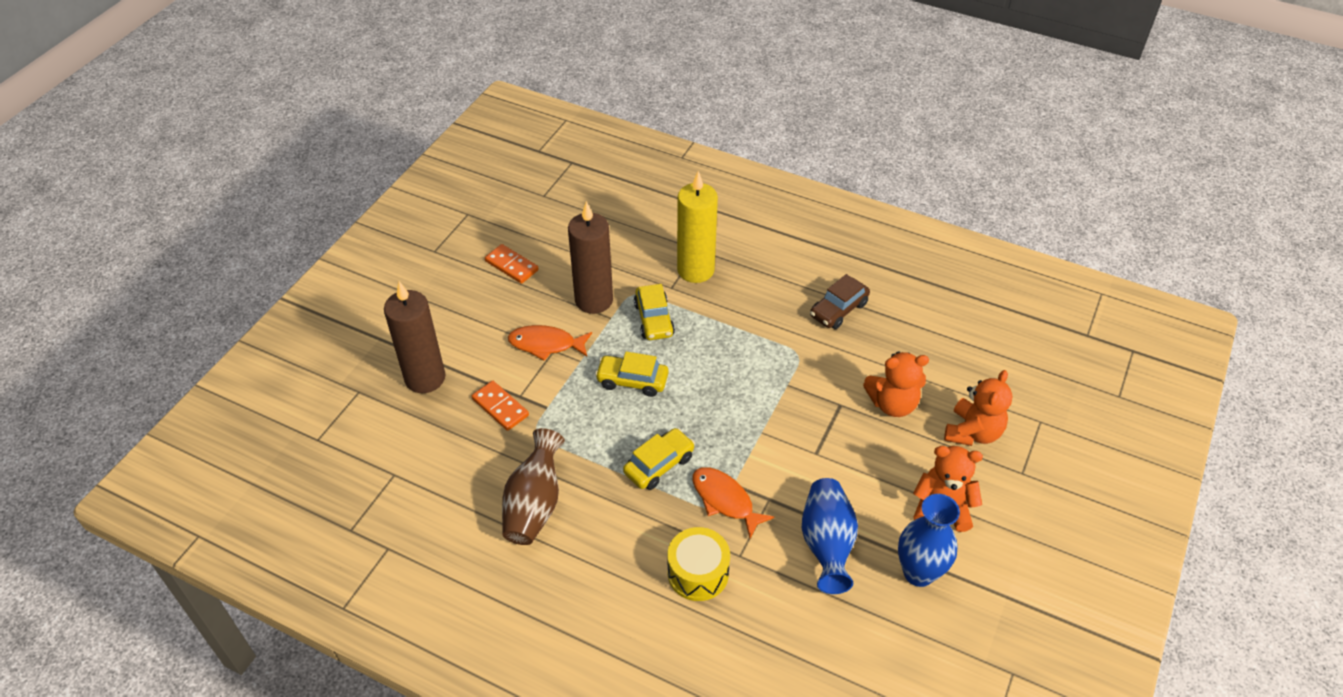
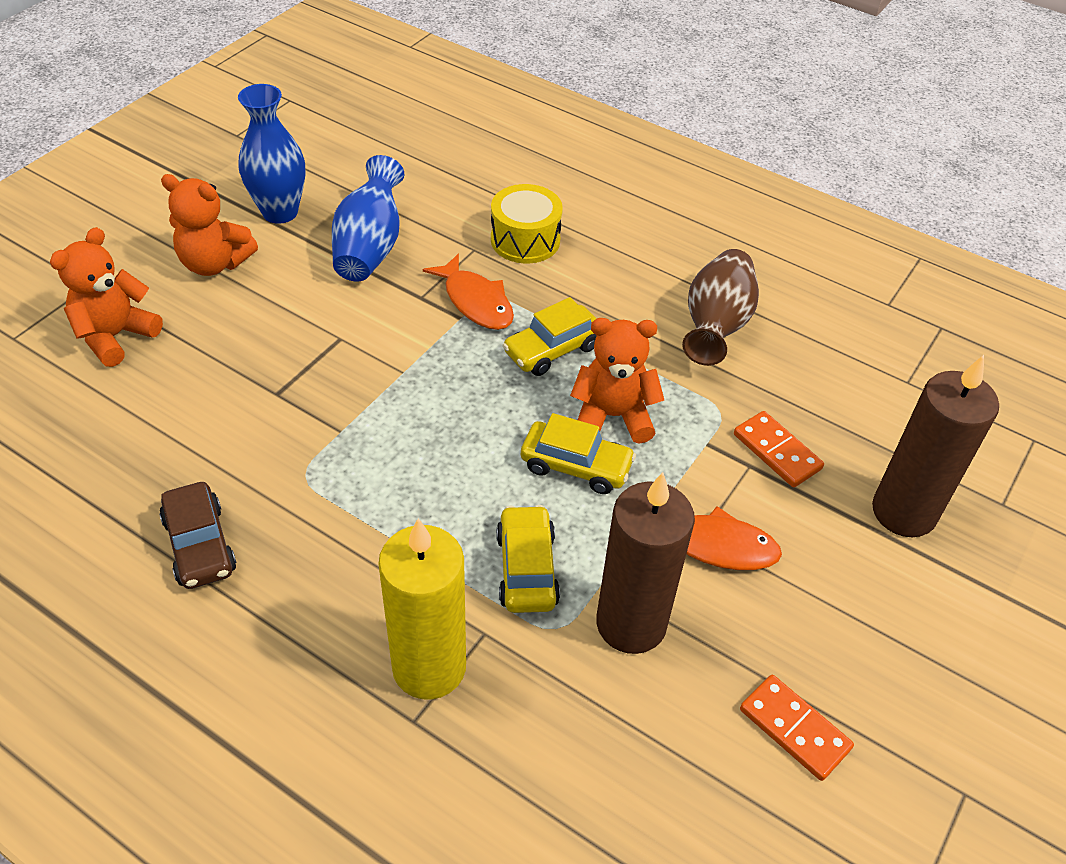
camera: 175 degrees left, 0 degrees up
brown car [810,274,870,329] -> brown car turned 105 degrees clockwise [159,482,236,589]
orange teddy bear [863,351,929,417] -> orange teddy bear moved to [570,318,664,444]

